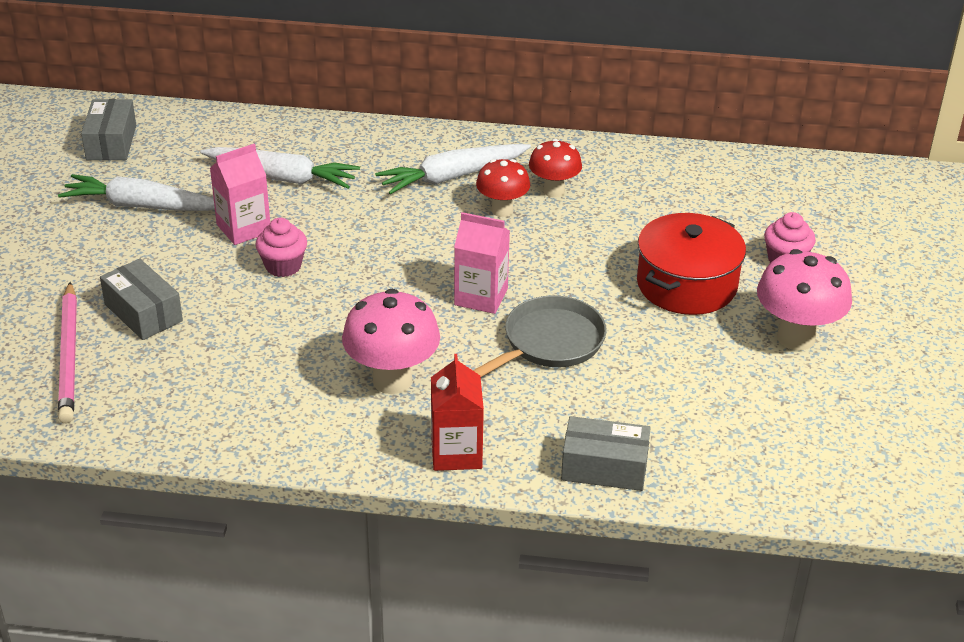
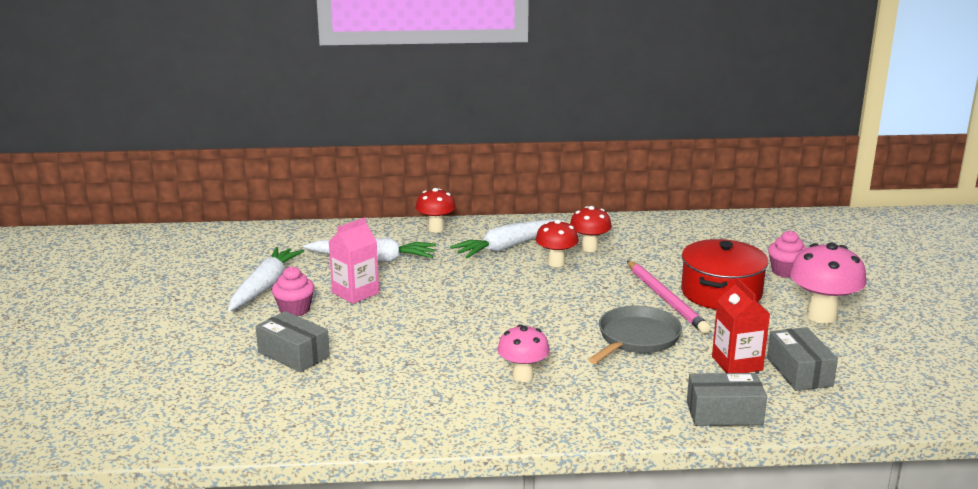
camera: 10 degrees left, 15 degrees down
white carrot [58,174,215,211] -> white carrot turned 105 degrees clockwise [228,247,304,312]
pink pencil [58,282,77,423] -> pink pencil moved to [627,260,711,333]
grey box [81,99,136,160] -> grey box moved to [767,327,838,391]
pink cupcake [256,218,307,277] -> pink cupcake moved to [272,266,315,316]
pink mushroom [342,289,440,394] -> pink mushroom [497,324,550,382], size x0.64
red carton [431,354,484,471] -> red carton moved to [712,278,770,373]
pink carton [454,212,510,314] -> none
none -> red mushroom [415,188,456,232]

